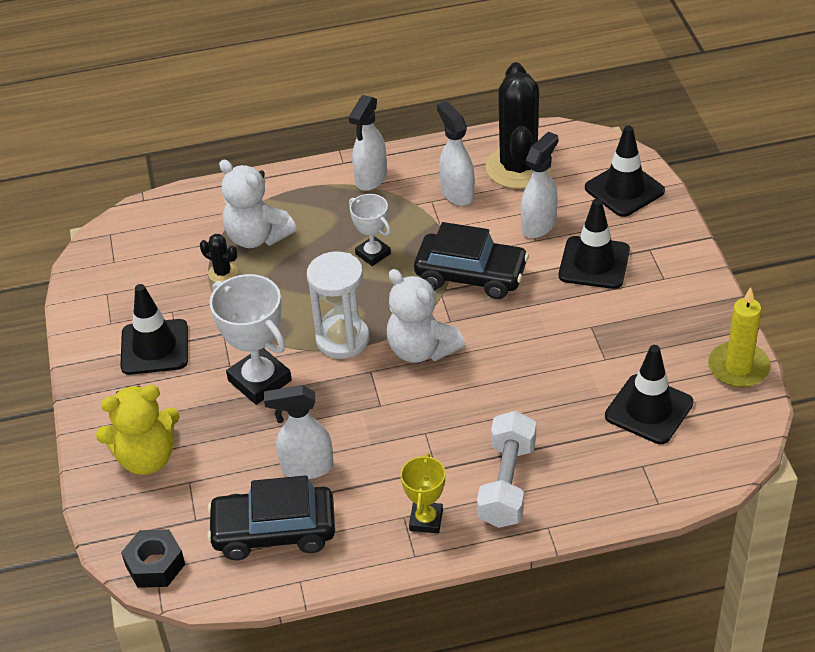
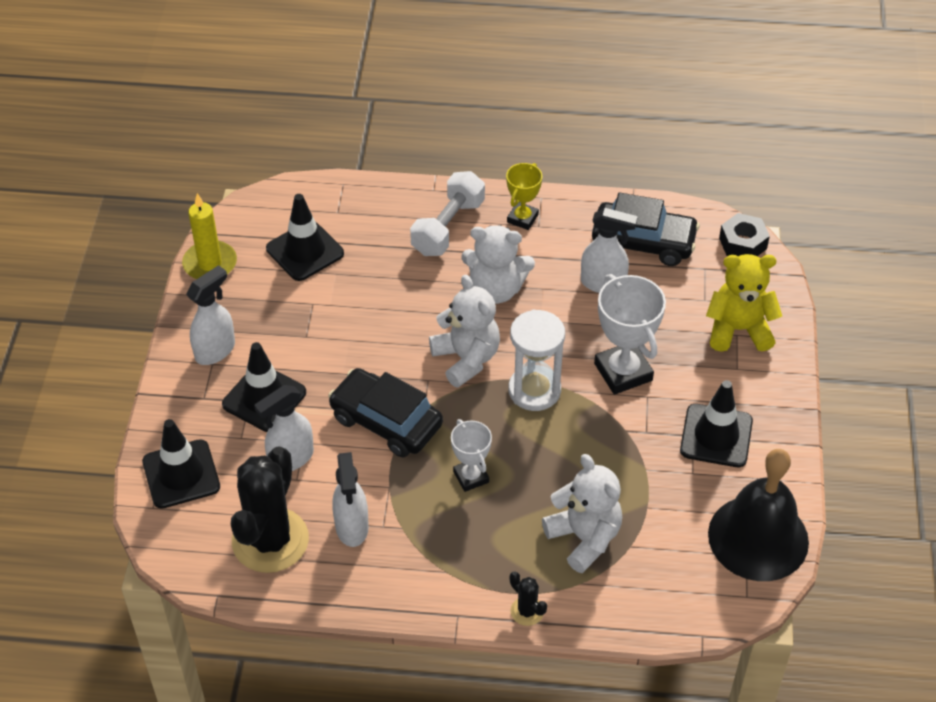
camera: 165 degrees left, 5 degrees up
black cactus [200,234,238,282] -> black cactus moved to [510,571,547,626]
white spray bottle [349,95,387,191] -> white spray bottle moved to [186,265,235,365]
none -> white teddy bear [461,225,535,304]
none -> black bell [708,449,809,581]

